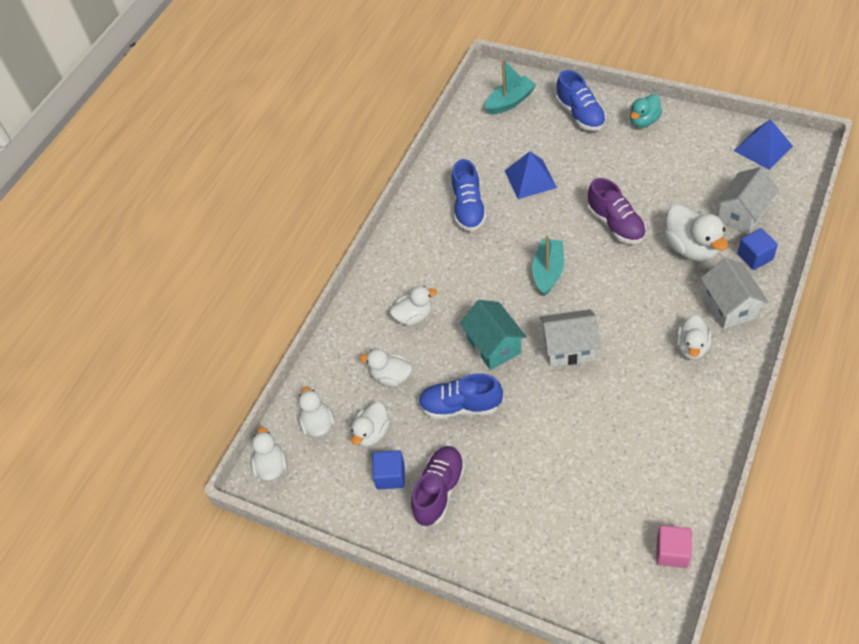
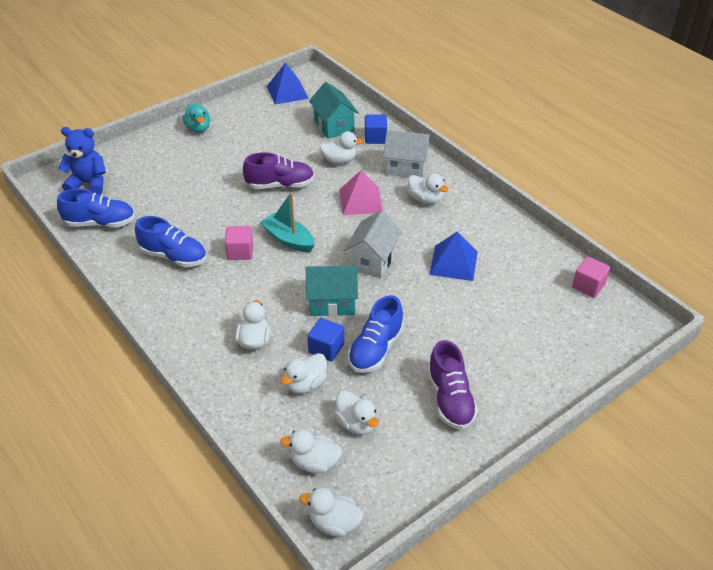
camera: 70 degrees left, 10 degrees down
blue cube [372,450,405,489] -> blue cube moved to [307,318,344,361]
purple shoe [411,446,465,526] -> purple shoe turned 150 degrees counterclockwise [428,340,478,430]
turquoise boat [485,59,537,115] -> blue teddy bear [58,127,106,194]
blue pyramid [505,151,557,199] -> blue pyramid moved to [429,232,478,281]
blue shoe [556,70,606,131] -> blue shoe moved to [57,189,135,227]
white duck [664,204,728,261] -> white duck [320,131,363,164], size x0.65
white house [716,167,779,235] -> turquoise house [309,82,359,139]
none -> pink cube [225,226,253,260]
none -> pink pyramid [339,170,383,215]

